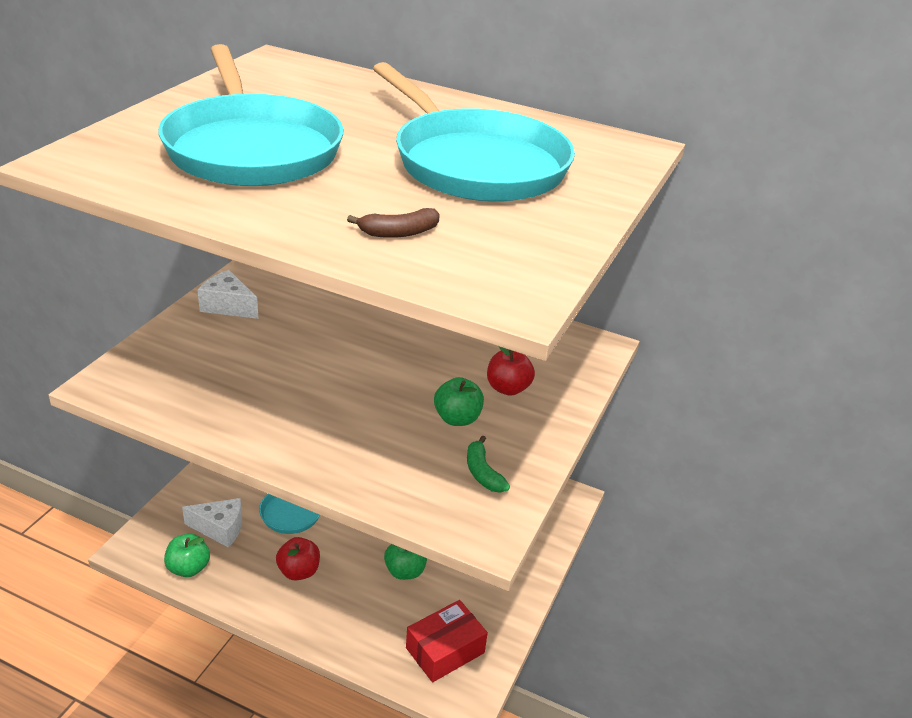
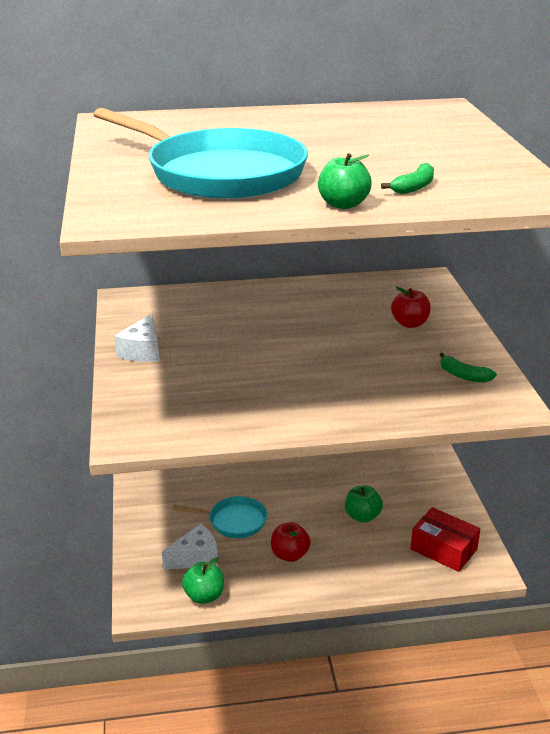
camera: 30 degrees left, 5 degrees down
white cheese [197,270,259,319] -> white cheese turned 75 degrees counterclockwise [114,314,159,362]
brown banana [347,208,440,238] -> green banana [381,163,434,194]
turquoise pan [373,62,575,202] -> none
red box [406,600,488,682] -> red box turned 75 degrees counterclockwise [411,507,480,572]
green apple [434,377,484,426] -> green apple moved to [318,153,372,209]

